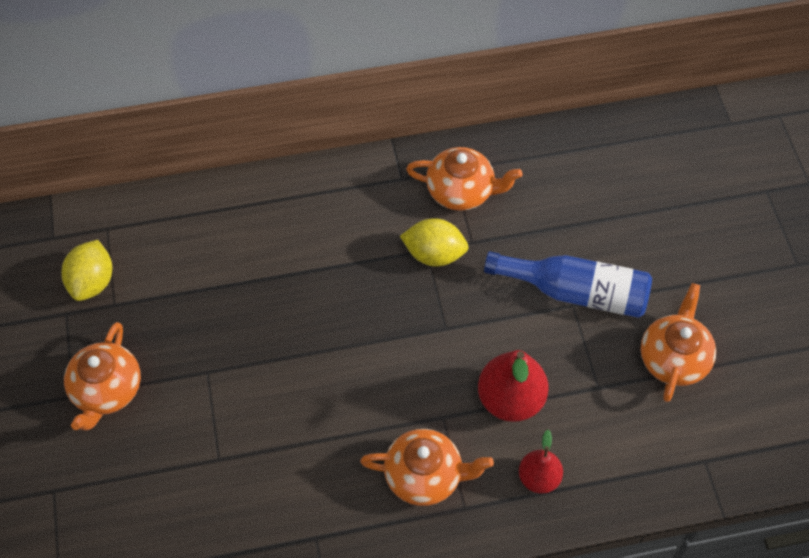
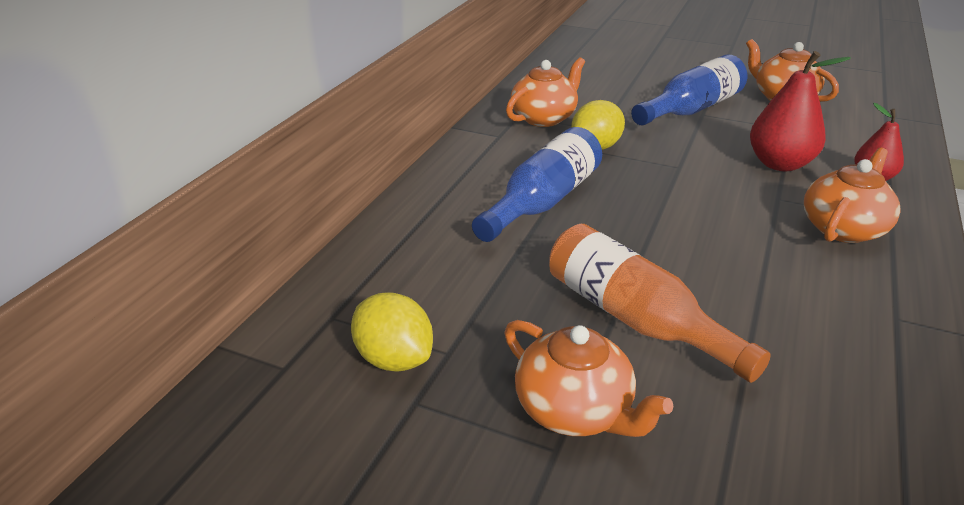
camera: 55 degrees left, 25 degrees down
none -> blue bottle [472,127,602,242]
none -> orange bottle [549,224,771,383]

